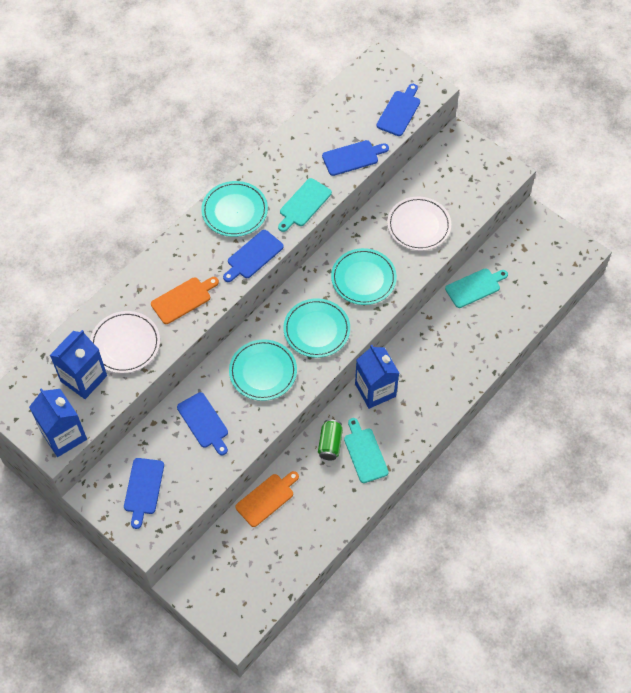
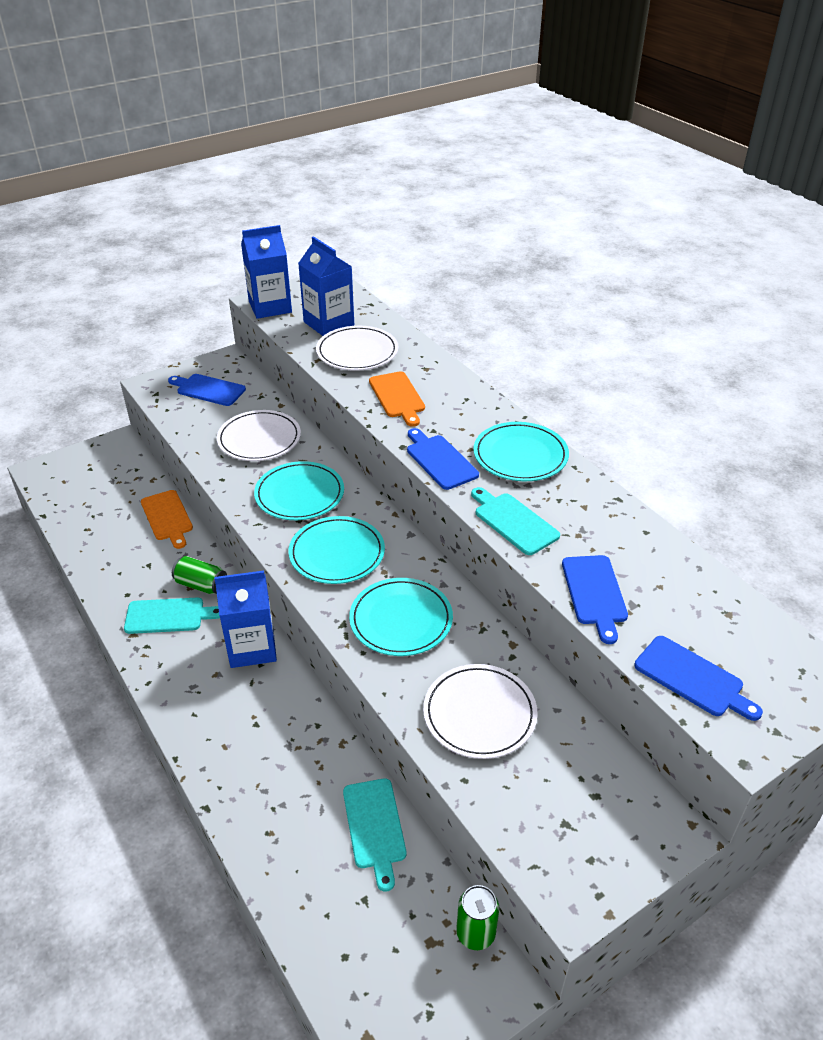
camera: 105 degrees right, 20 degrees down
blue cutting board [177,392,228,455] -> white plate [217,410,301,461]
none -> green can [456,885,499,950]

